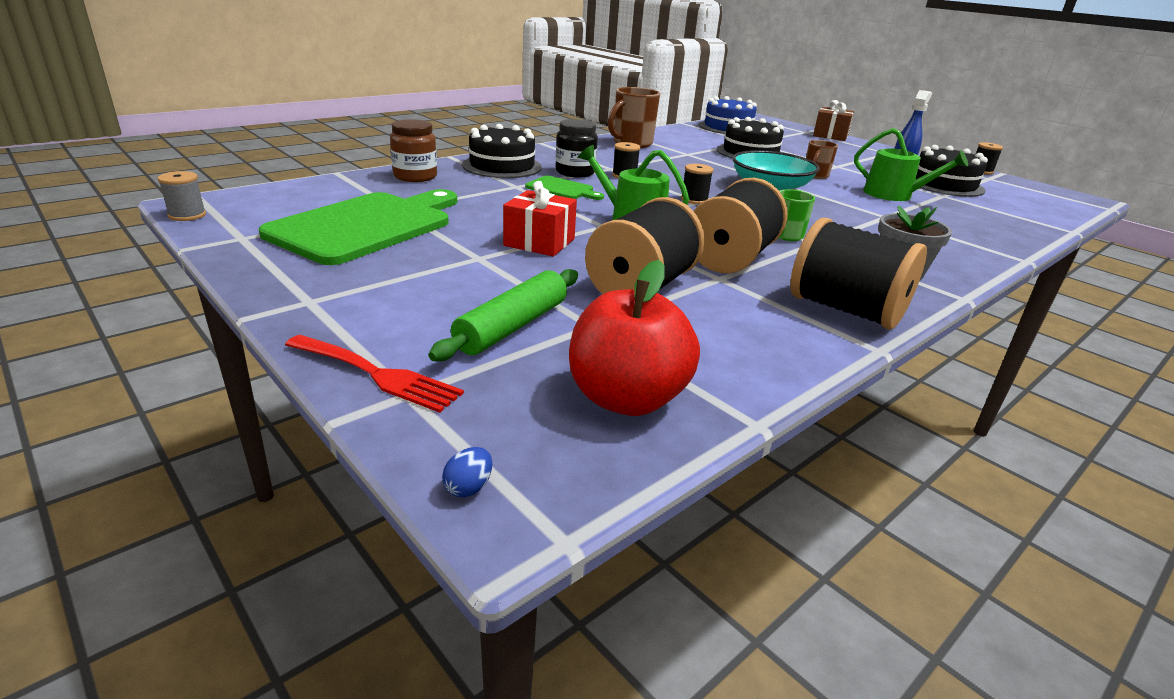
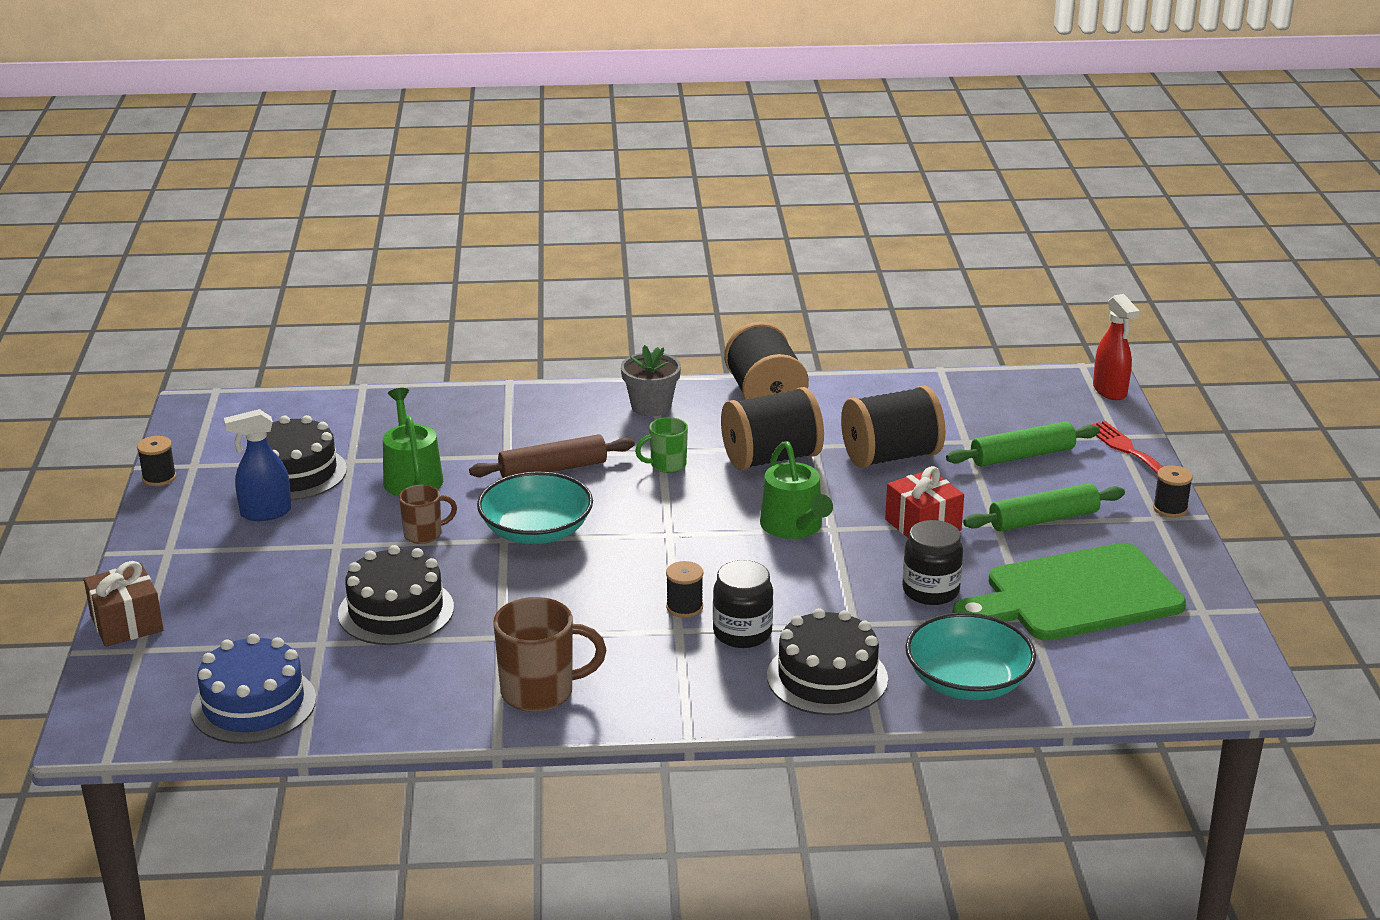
camera: 140 degrees left, 0 degrees up
grey spool [158,171,206,221] -> none
brown jar [390,119,437,182] -> turquoise bowl [905,613,1036,700]
blue egg [442,447,492,497] -> red spray bottle [1093,294,1139,400]
green cutting board [525,176,604,200] -> none
red apple [569,260,700,416] -> none
black spool [681,164,713,204] -> black spool moved to [1153,466,1193,517]
none -> brown rolling pin [469,434,635,478]
none -> black jar [902,520,963,605]
none -> green rolling pin [963,483,1125,532]

